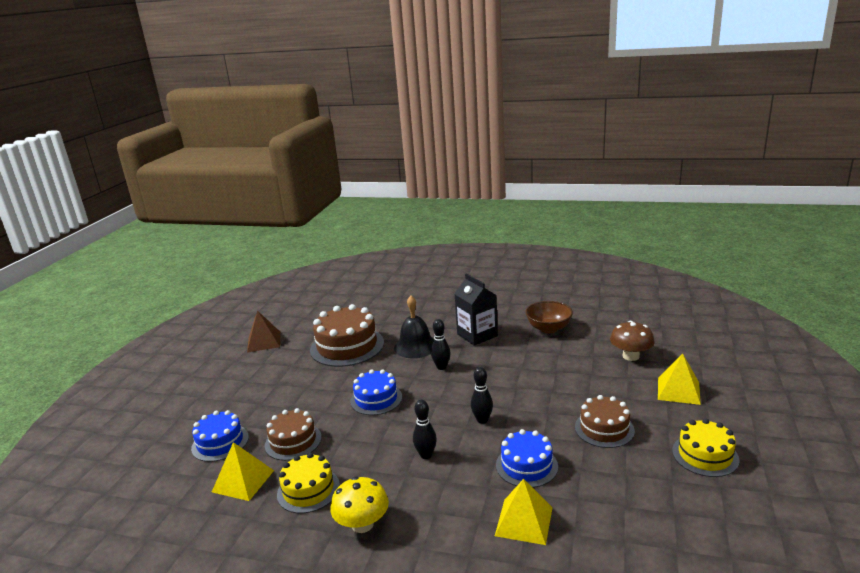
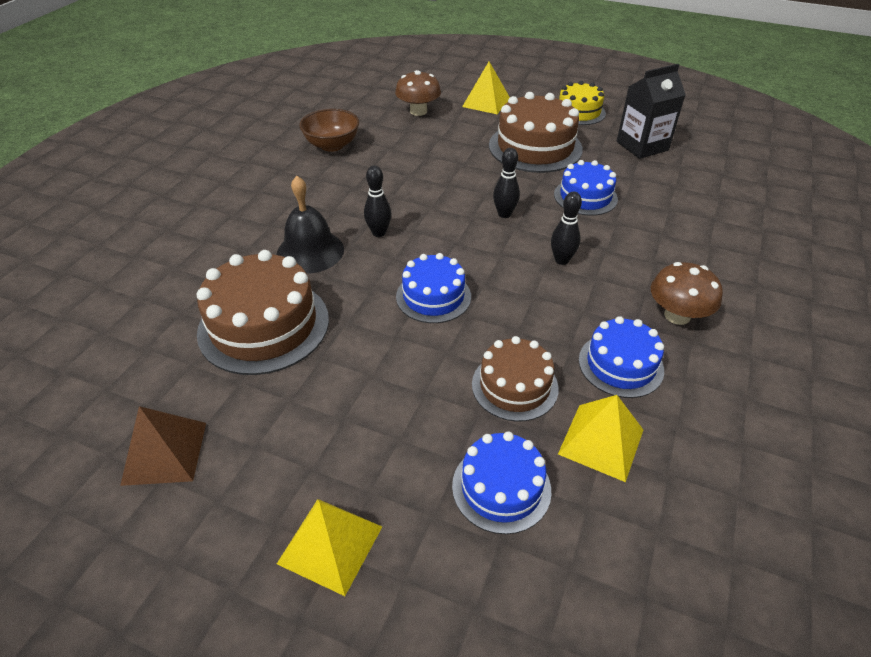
camera: 85 degrees left, 20 degrees up
yellow cake [277,453,340,514] -> blue cake [579,316,664,398]
yellow mushroom [330,477,389,533] -> brown mushroom [651,262,723,325]
black carton [455,274,498,346] -> black carton moved to [616,64,686,159]
yellow pyramid [495,479,553,545] -> yellow pyramid moved to [277,499,382,596]
brown cake [575,395,635,448] -> brown cake [489,92,583,173], size x1.64

